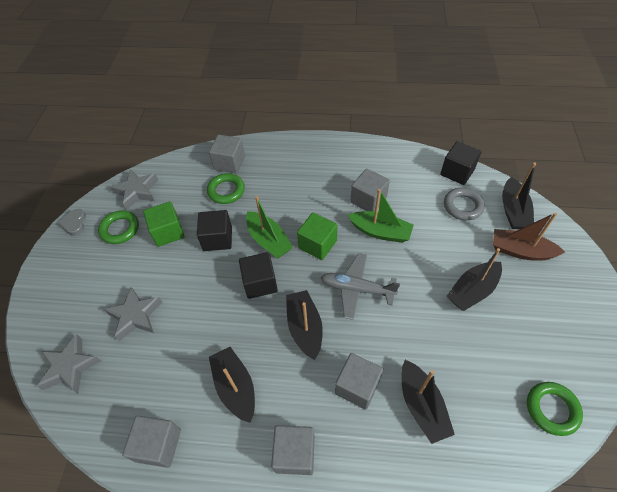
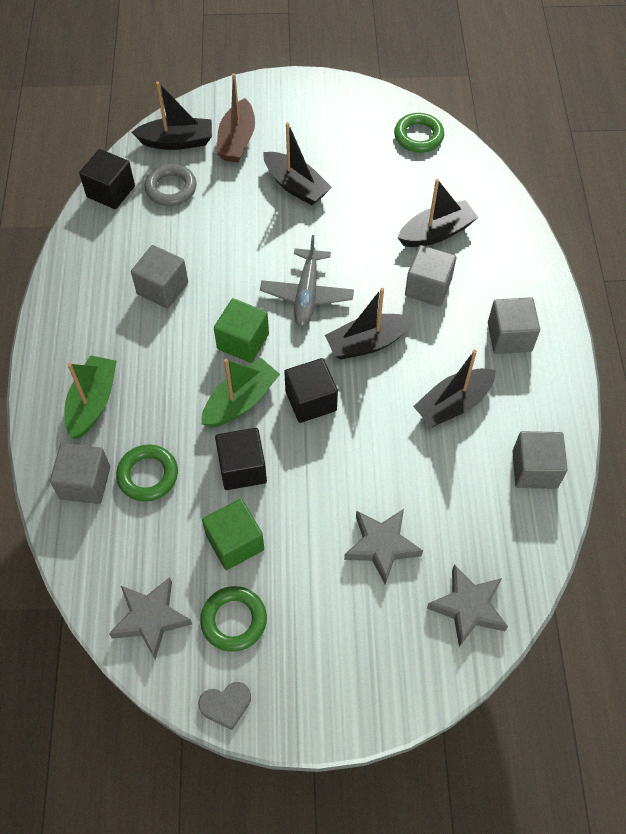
camera: 100 degrees left, 5 degrees up
green boat [348,189,414,243] -> green boat moved to [65,355,117,439]

